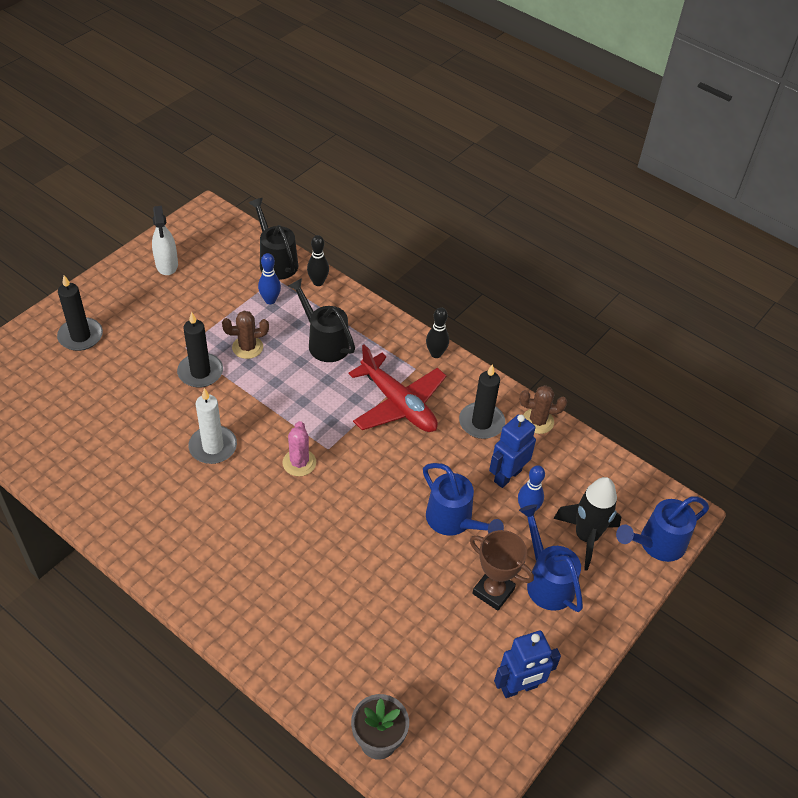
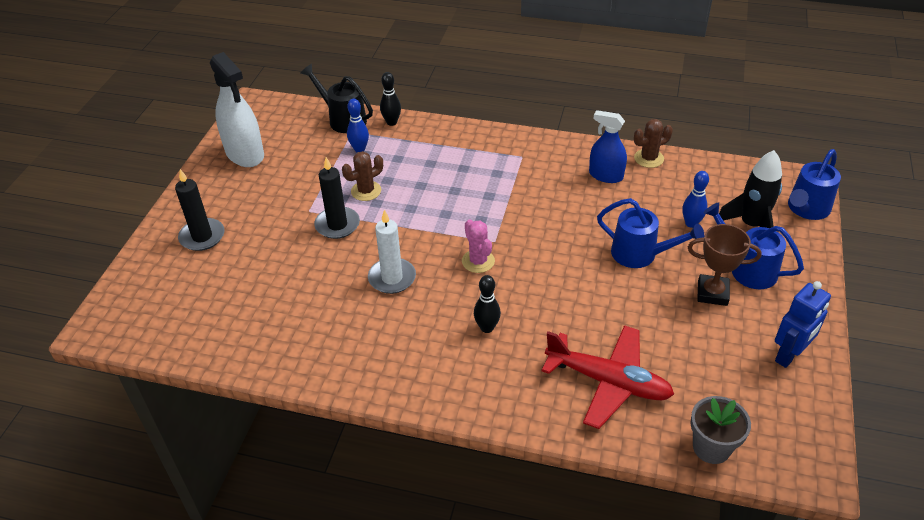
camera: 20 degrees left, 5 degrees down
white spray bottle [152,206,178,275] -> white spray bottle [210,52,264,167], size x1.55
black watering can [288,278,355,362] -> none
red plane [348,344,446,432] -> red plane moved to [541,325,674,429]
black bowling pin [426,307,449,358] -> black bowling pin moved to [474,275,501,333]
black candle [459,364,505,439] -> blue spray bottle [589,110,627,183]
blue robot [489,414,536,488] -> none

